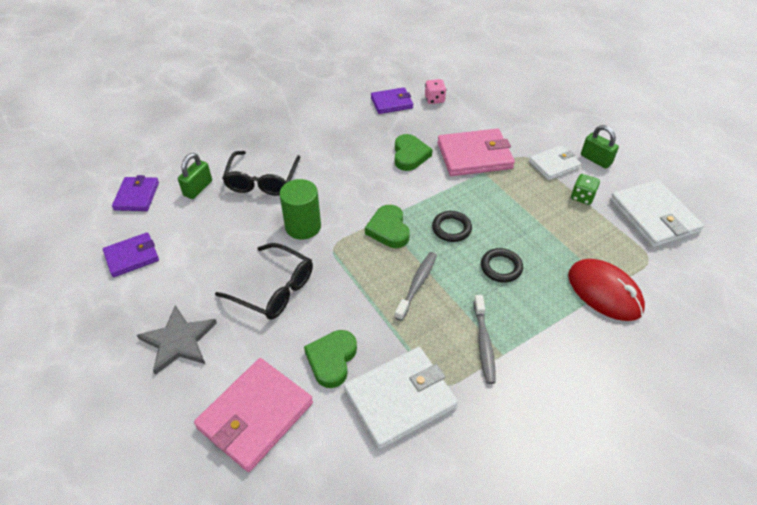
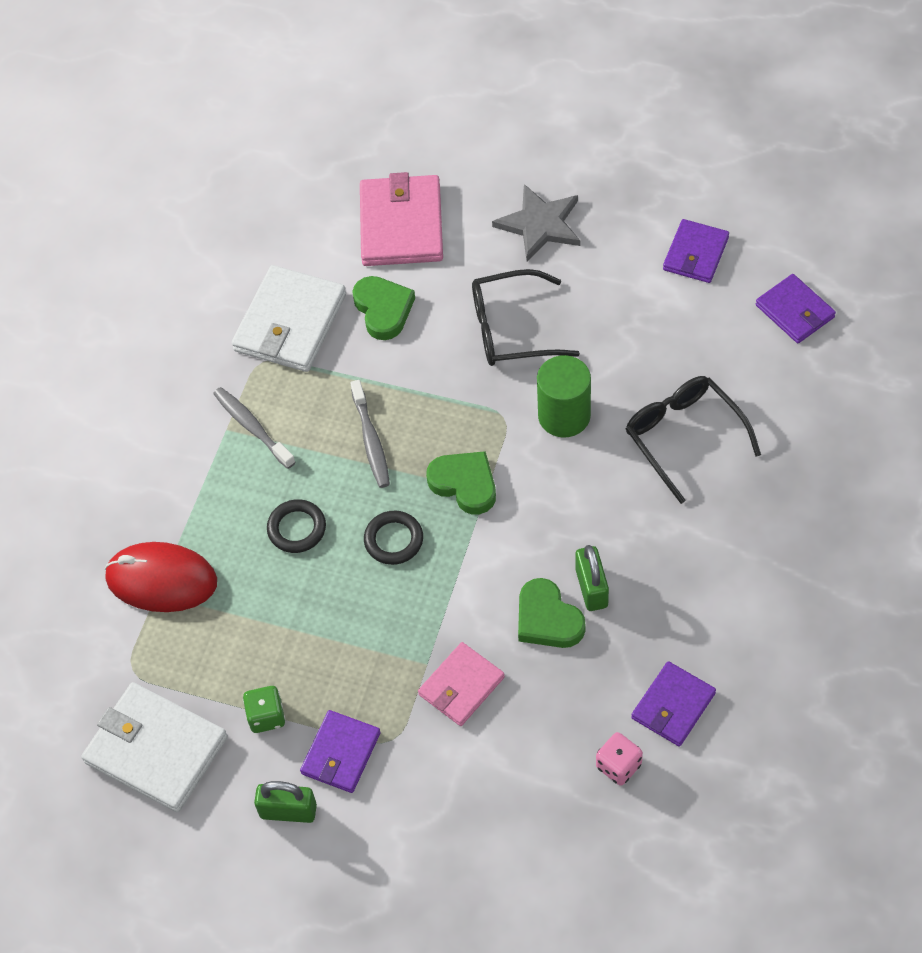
camera: 145 degrees right, 10 degrees up
green padlock [178,153,212,199] -> green padlock moved to [575,545,609,611]
pink wallet [438,129,515,176] -> pink wallet [418,642,505,726], size x0.61
white wallet [529,145,581,180] -> purple wallet [300,710,381,793]

